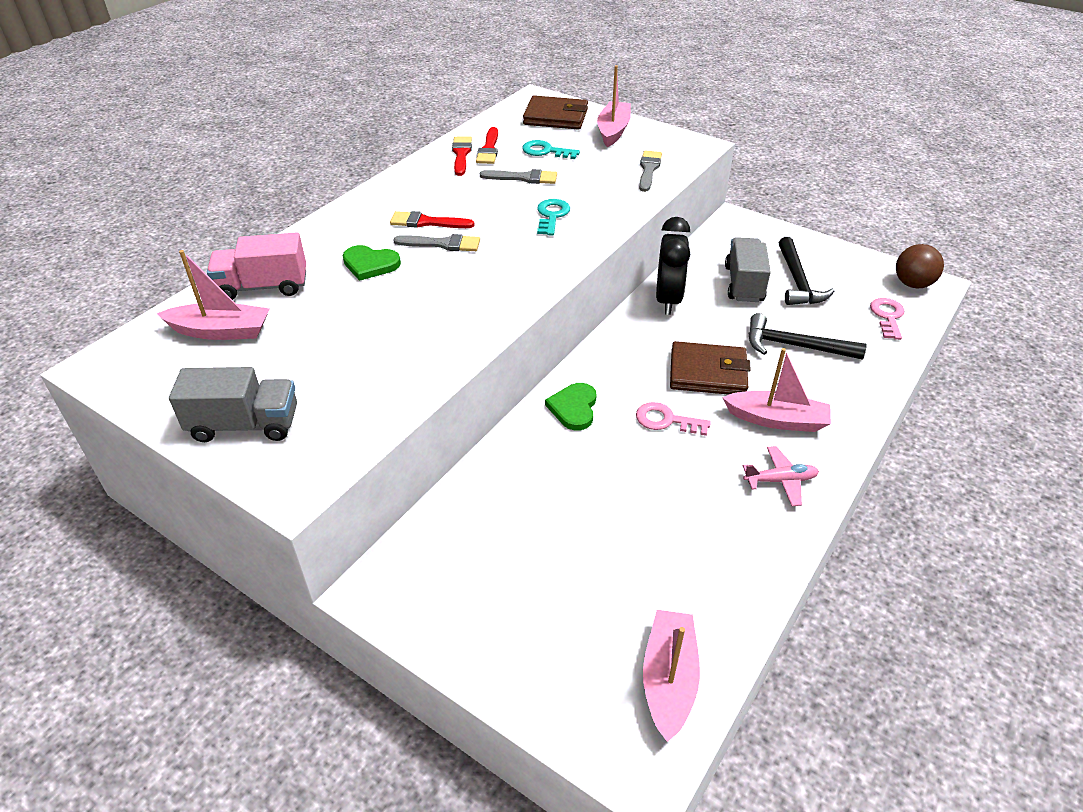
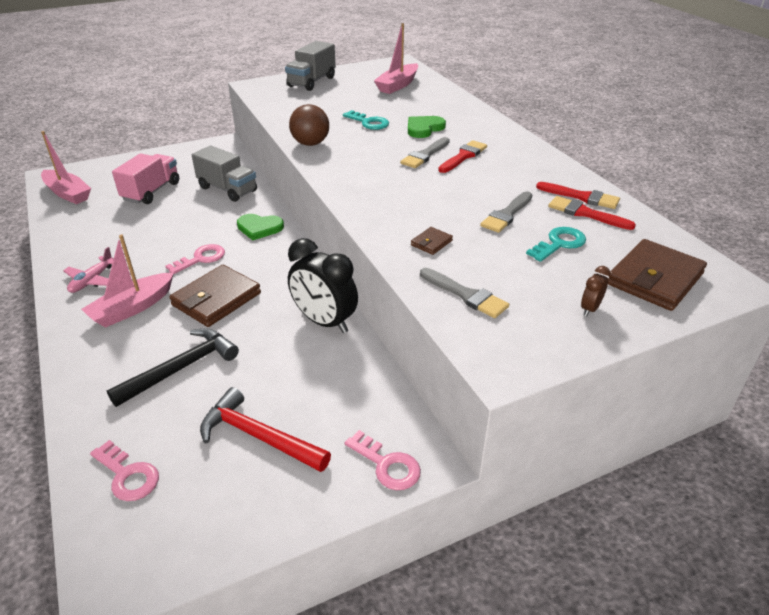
camera: 120 degrees right, 5 degrees down
pink truck [207,232,306,300] -> pink truck moved to [112,153,179,204]
turquoise key [537,199,570,235] -> turquoise key moved to [343,110,389,130]
green heart [545,383,597,431] -> green heart turned 150 degrees clockwise [237,214,284,240]
pink boat [597,65,631,147] -> brown clock [581,266,610,316]
grey truck [725,237,771,302] -> grey truck moved to [192,146,257,202]
black hammer [779,237,834,305] -> red hammer [200,387,331,472]
brown ball [896,244,944,288] -> brown ball moved to [289,104,329,146]
none -> pink key [345,430,421,490]
none -> brown wallet [411,227,453,255]

